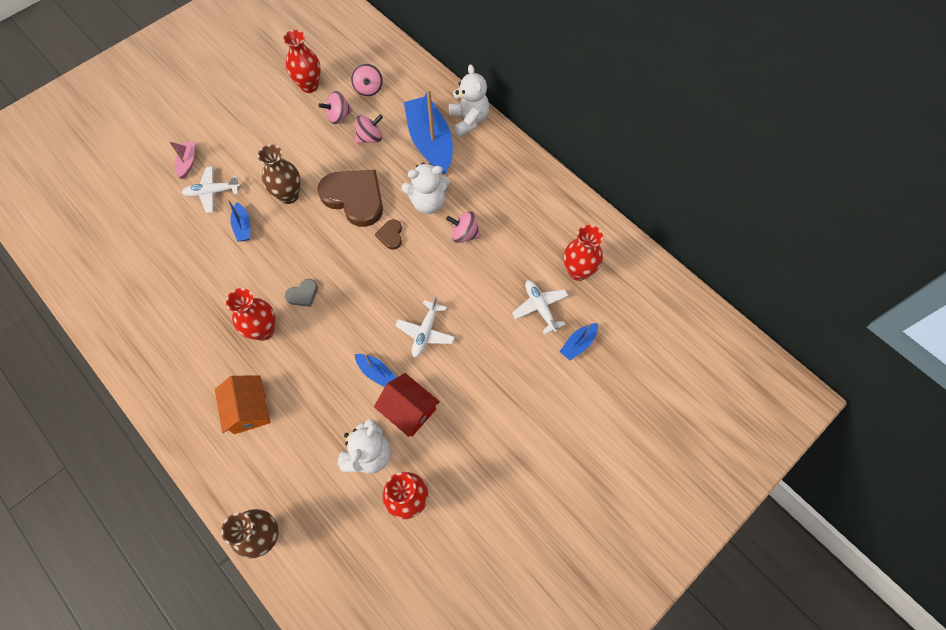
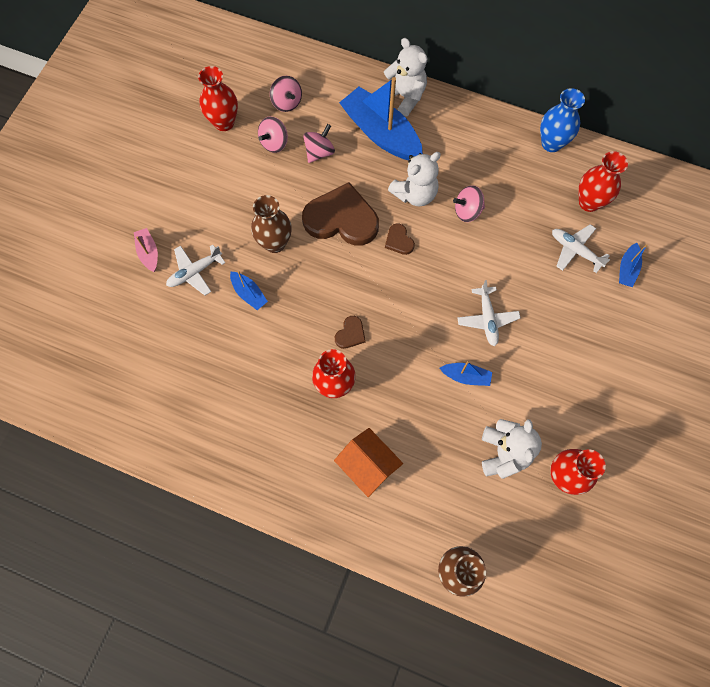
camera: 25 degrees left, 5 degrees up
grey heart [285,279,318,307] -> brown heart [335,316,366,349]
red house [374,373,440,437] -> none
none -> blue vase [540,88,585,152]

